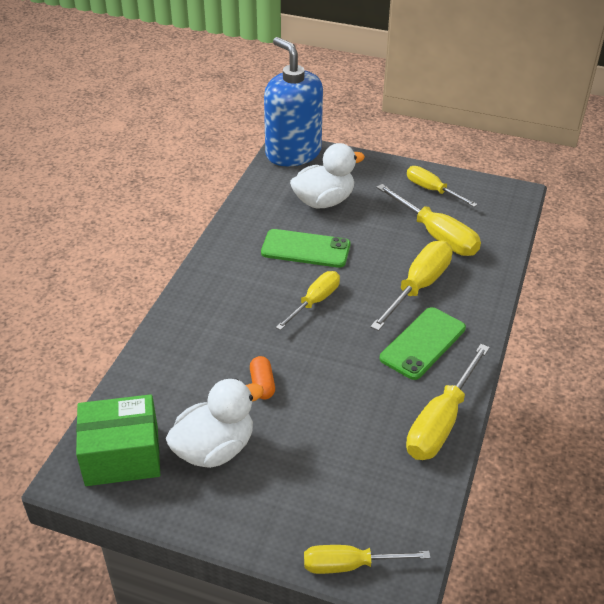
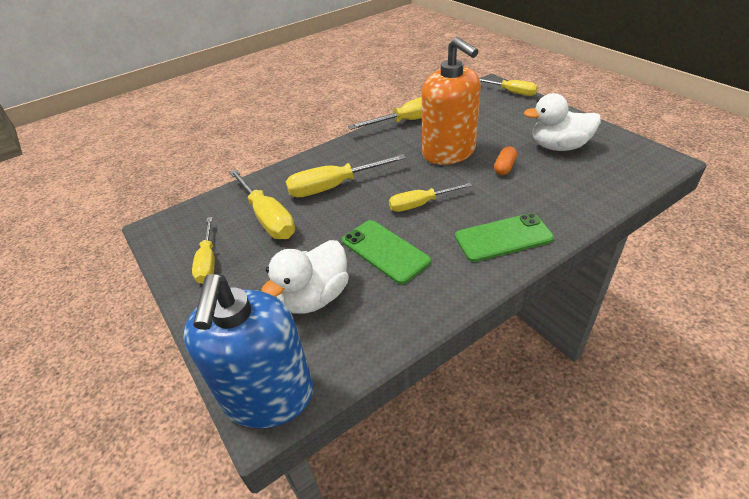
camera: 140 degrees left, 0 degrees up
green box [76,394,160,486] -> none
white duck [290,143,365,208] -> white duck turned 60 degrees counterclockwise [261,240,349,314]
yellow screwdriver [376,184,481,256] -> yellow screwdriver turned 150 degrees clockwise [229,169,295,239]
green phone [380,307,466,380] -> green phone moved to [455,213,554,262]
none -> orange soap dispenser [422,37,481,165]

